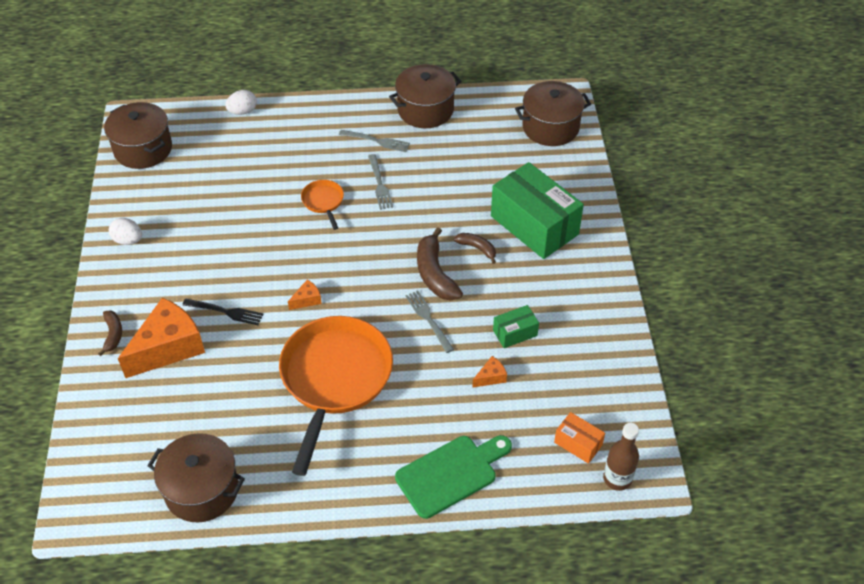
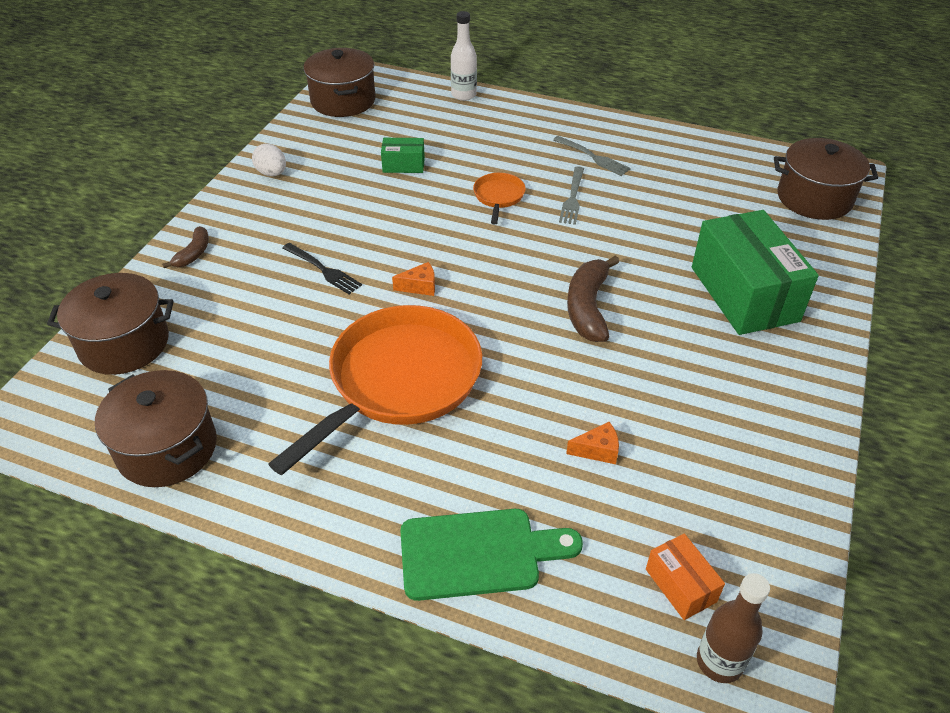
camera: 25 degrees right, 5 degrees down
orange cheese [118,298,205,378] -> none
white egg [225,90,257,115] -> white bottle [451,11,477,101]
brown pot [389,64,462,128] -> brown pot moved to [47,273,174,375]
grey fork [405,291,454,353] -> none
brown banana [454,233,496,264] -> none
green box [493,305,539,348] -> green box moved to [381,138,425,173]

